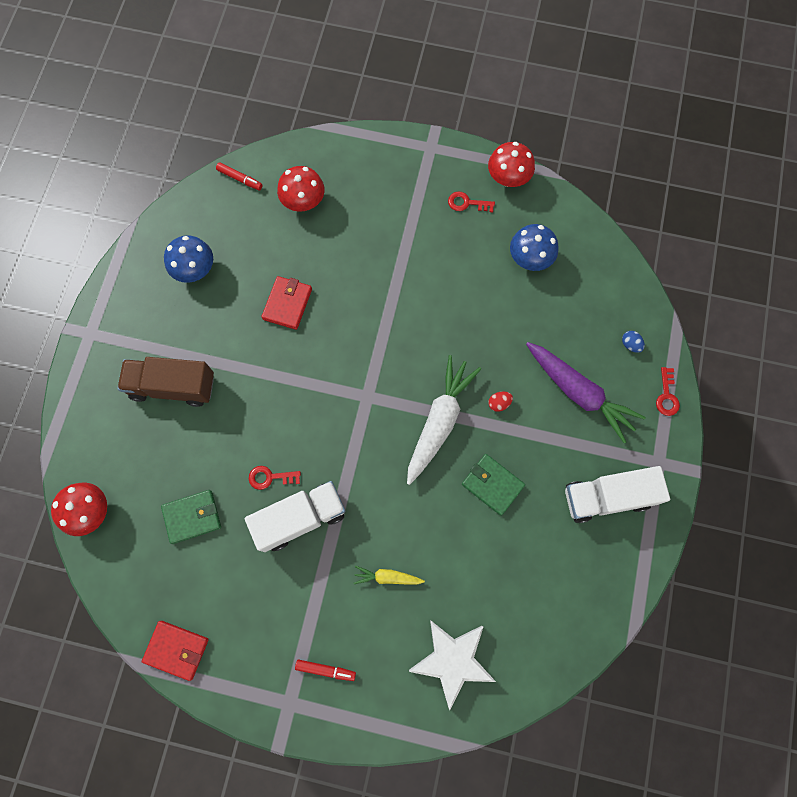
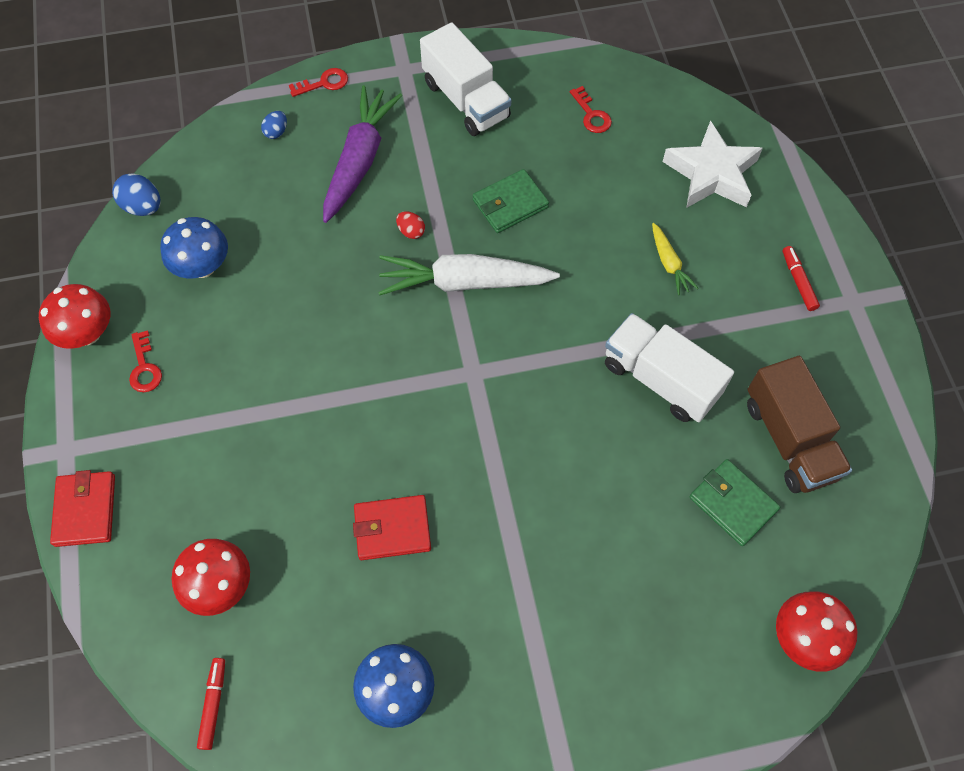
camera: 115 degrees left, 10 degrees down
brown truck [117,357,214,407] -> brown truck moved to [747,356,852,493]
red wallet [142,621,209,681] -> red wallet moved to [50,470,115,547]
red key [249,466,301,490] -> red key moved to [570,86,612,133]
green wallet [462,454,525,516] -> green wallet turned 45 degrees clockwise [473,169,549,233]
none -> blue egg [112,173,161,216]

